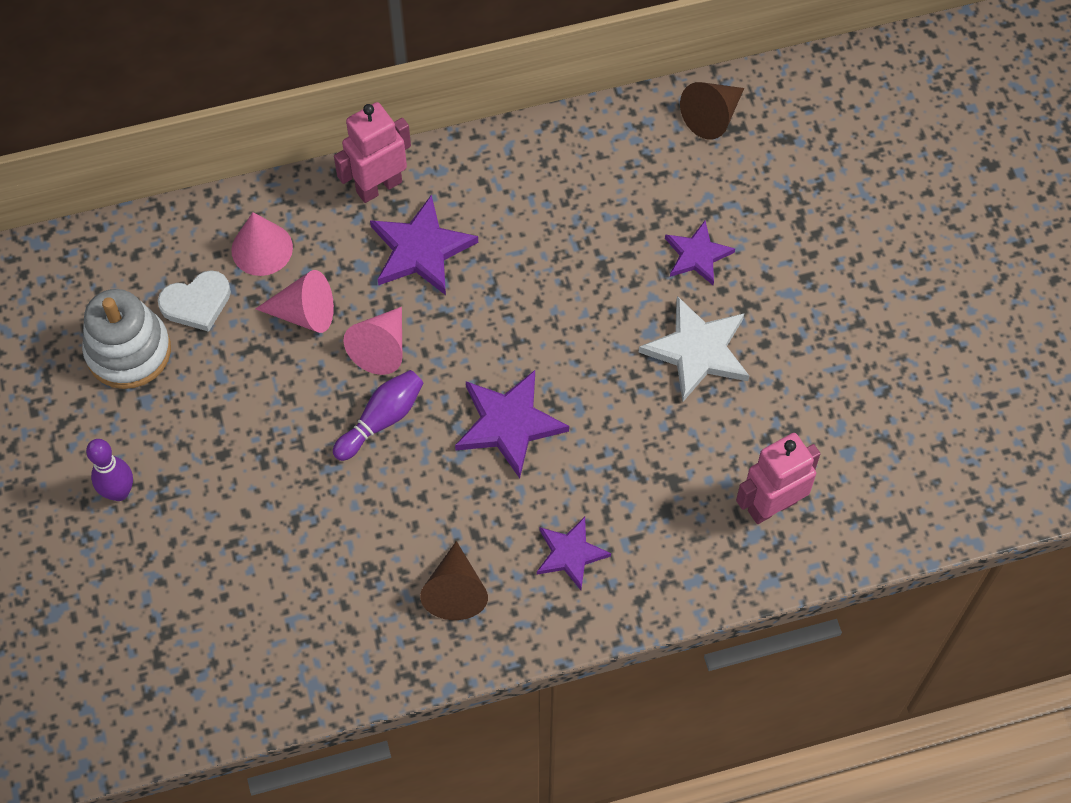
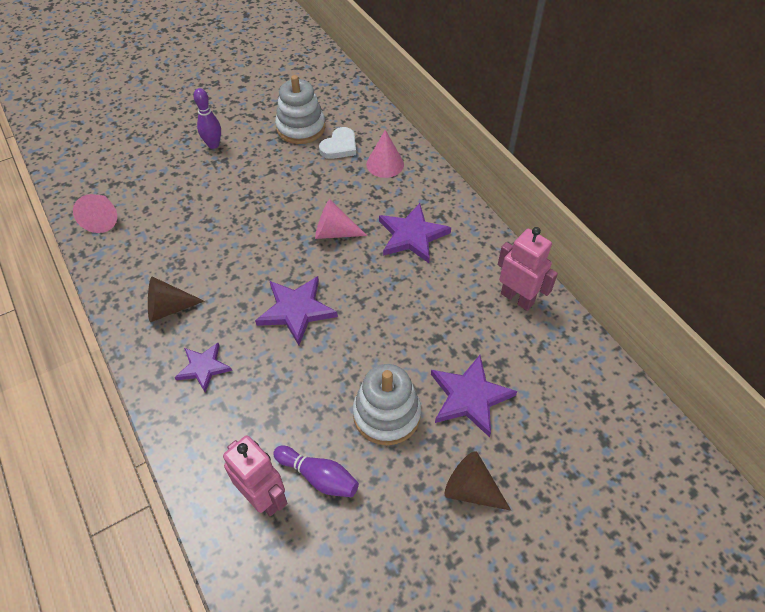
camera: 75 degrees right, 10 degrees down
white heart [158,270,231,332] -> white heart turned 105 degrees counterclockwise [319,127,356,159]
pink cone [255,270,334,333] -> pink cone moved to [73,194,117,233]
purple bowling pin [333,370,423,461] -> purple bowling pin moved to [273,445,359,497]
pink robot [334,102,411,203] -> pink robot moved to [498,227,558,311]
white star [639,296,749,402] -> white stacking toy [353,364,421,445]
purple star [665,221,735,285] -> purple star [431,355,517,437], size x1.54
brown cone [680,82,744,139] -> brown cone moved to [445,451,511,511]

